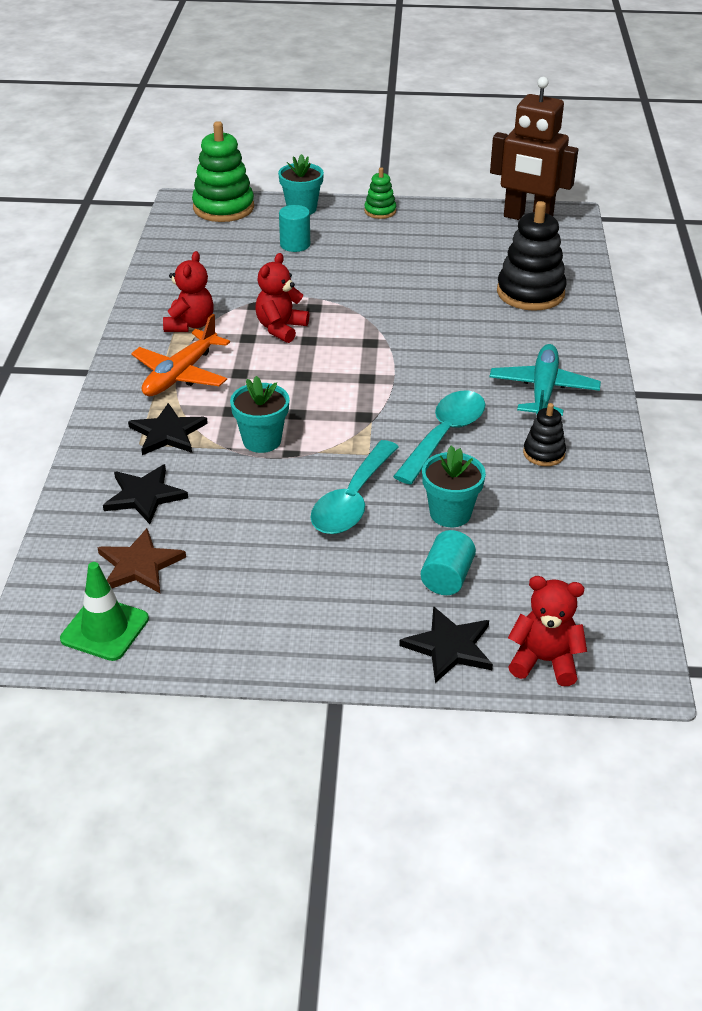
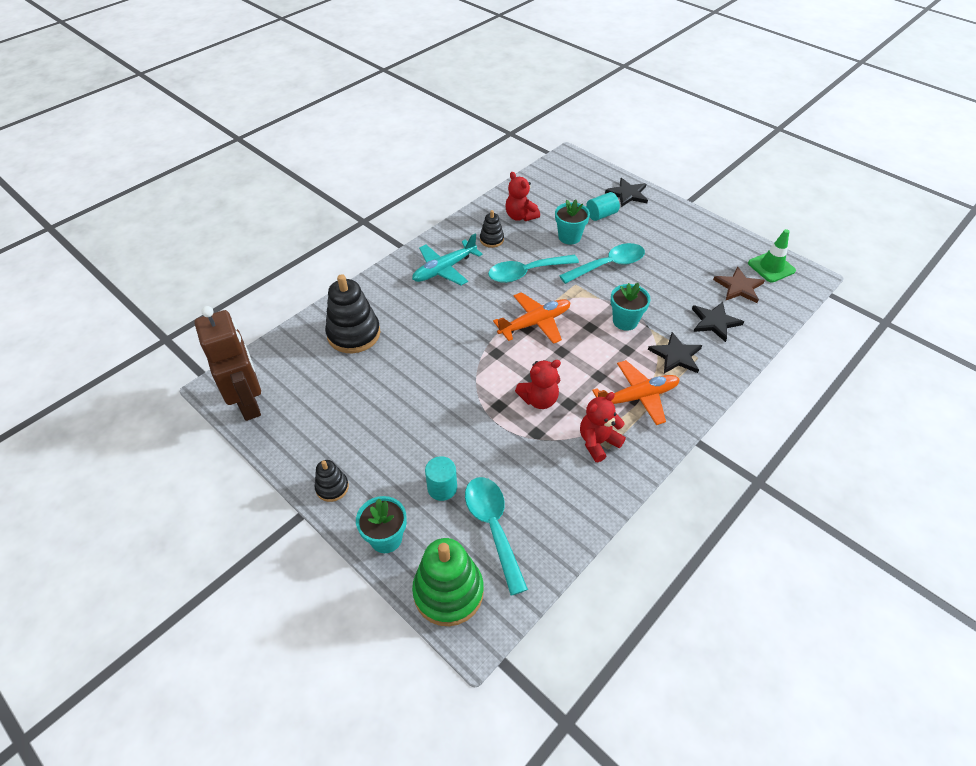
camera: 140 degrees left, 10 degrees up
green stacking toy [364,168,396,219] -> black stacking toy [315,460,349,502]
red teddy bear [508,576,587,686] -> red teddy bear moved to [505,172,540,221]
none -> turquoise spoon [465,477,528,595]
none -> orange plane [493,292,571,344]

